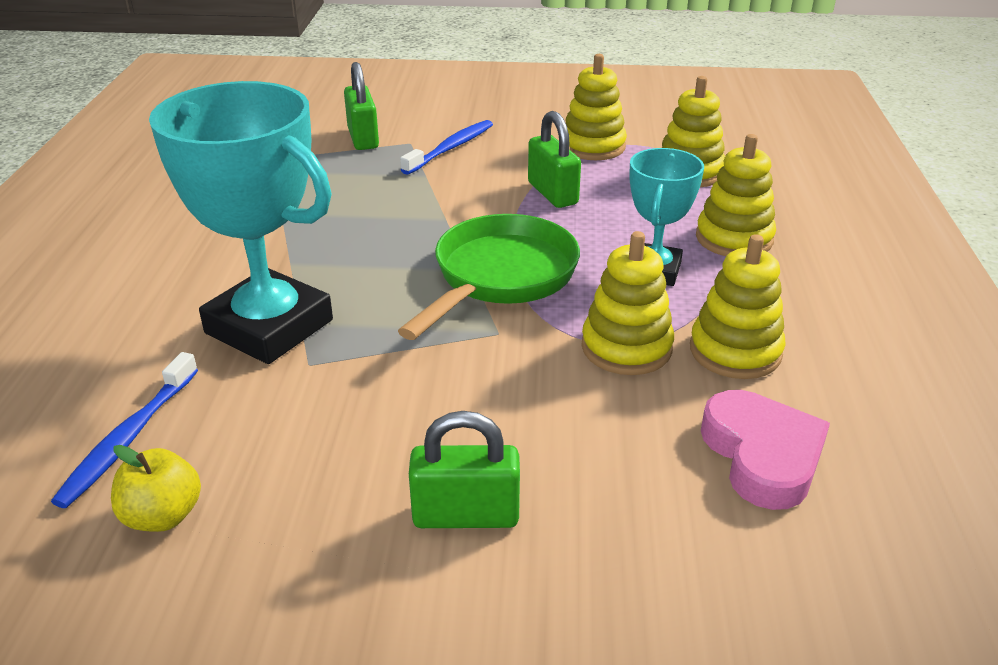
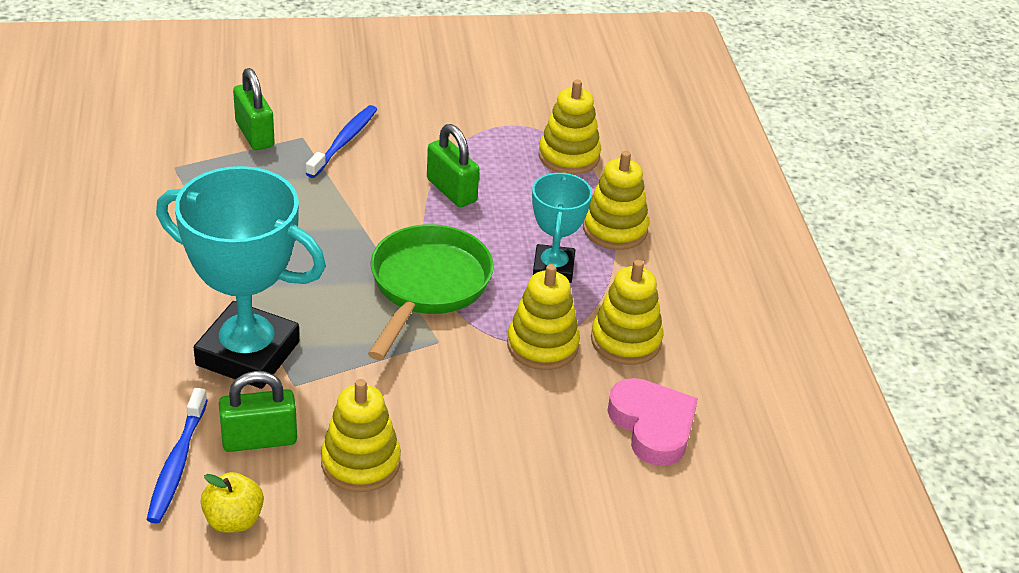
camera: 15 degrees left, 5 degrees up
green padlock [409,411,520,528] -> green padlock moved to [219,371,297,452]
yellow stacking toy [565,54,627,160] -> yellow stacking toy moved to [321,379,401,492]

